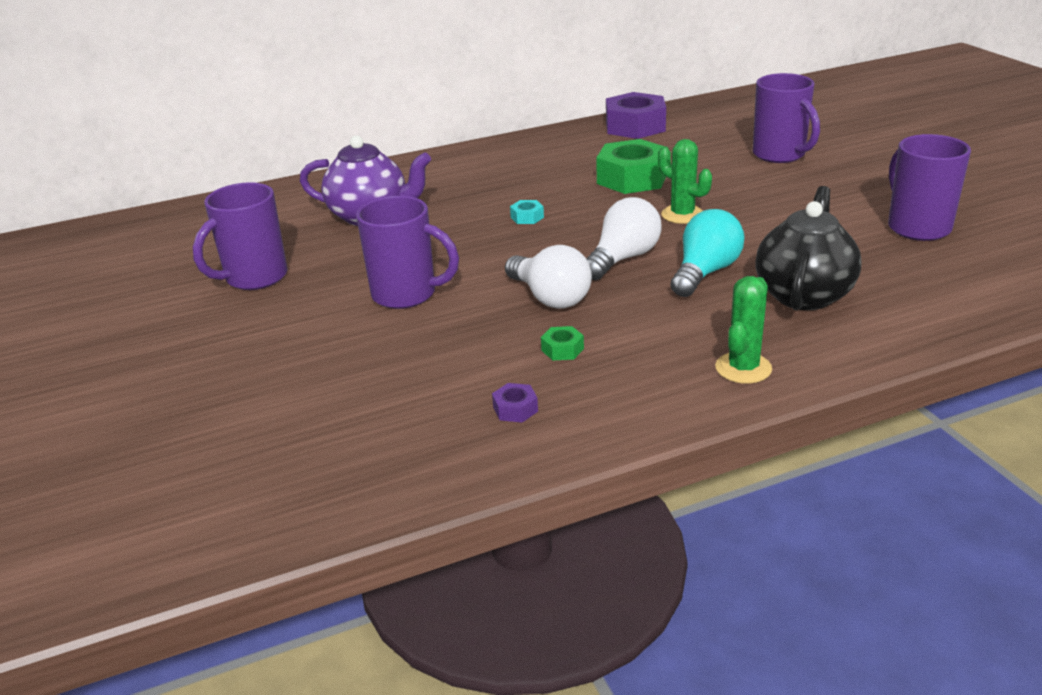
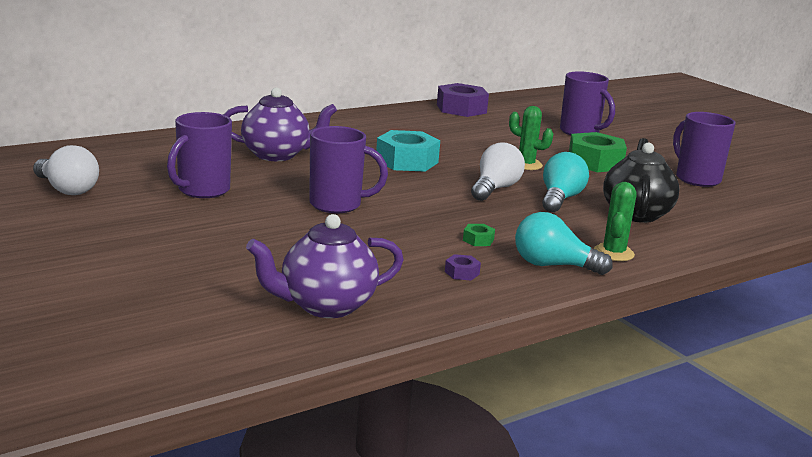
camera: 15 degrees left, 10 degrees down
white light bulb [505,245,592,309] -> white light bulb moved to [33,145,99,195]
turquoise nut [510,200,544,224] -> turquoise nut [376,130,440,172], size x2.36
green nut [596,139,666,194] -> green nut moved to [569,132,627,172]
none -> purple teapot [246,214,404,318]
none -> turquoise light bulb [515,212,613,275]

